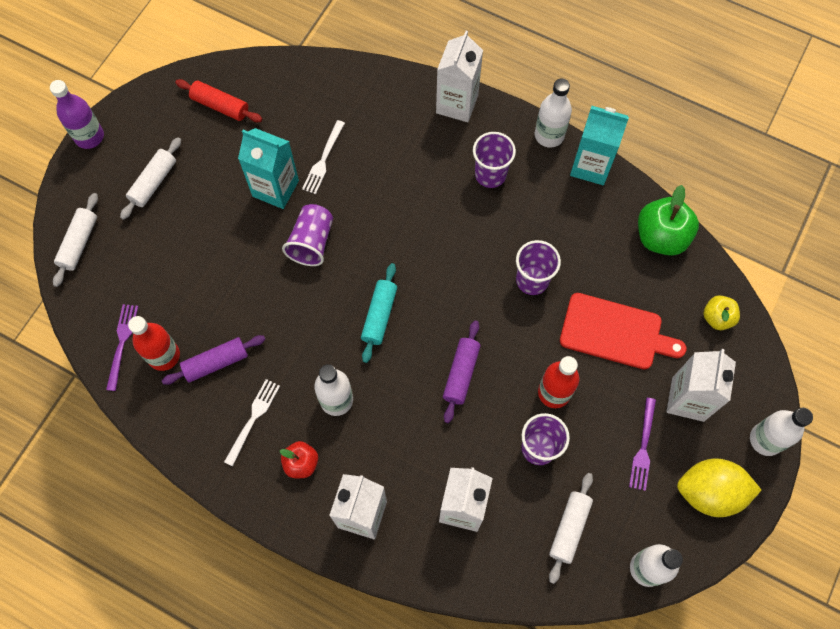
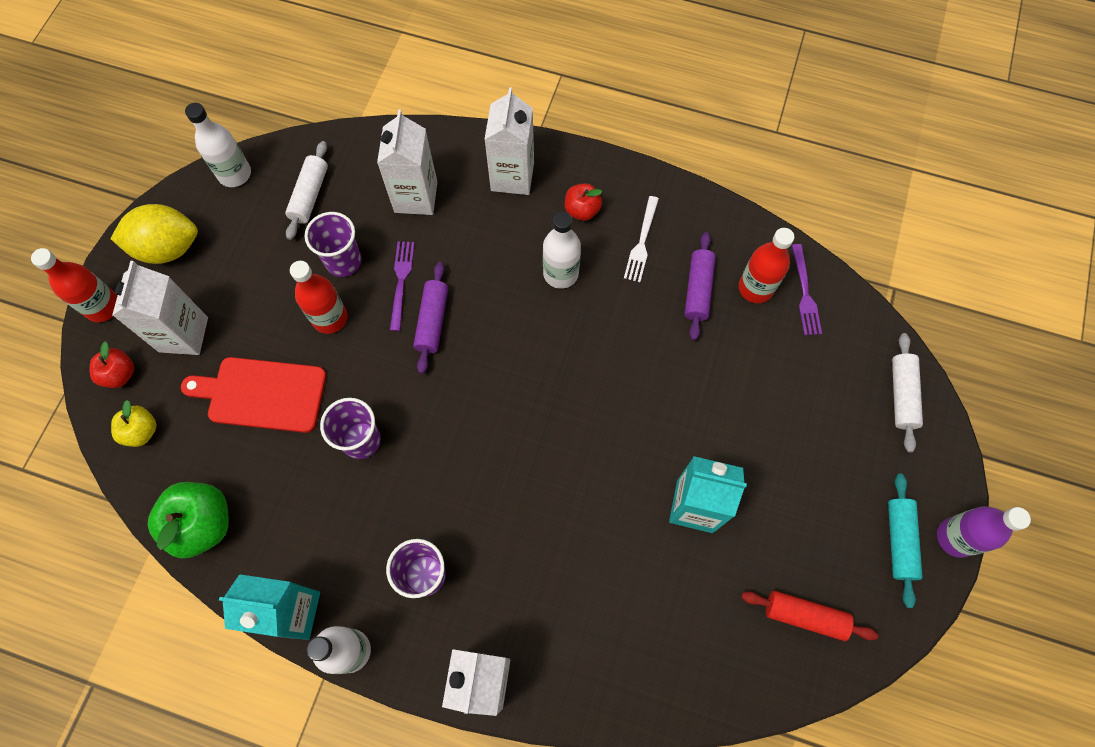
camera: 170 degrees right, 0 degrees up
white rolling pin [120,137,181,220] -> none
purple rolling pin [162,335,266,385] -> purple rolling pin turned 45 degrees counterclockwise [684,232,716,341]
purple cup [282,204,333,266] -> none
white fork [302,120,345,194] -> none
turquoise rolling pin [361,263,397,363] -> turquoise rolling pin moved to [888,474,923,608]
purple fork [629,398,656,491] -> purple fork moved to [390,241,415,331]
white bottle [750,408,813,456] -> red bottle [31,248,118,322]
none -> red apple [90,341,134,388]

